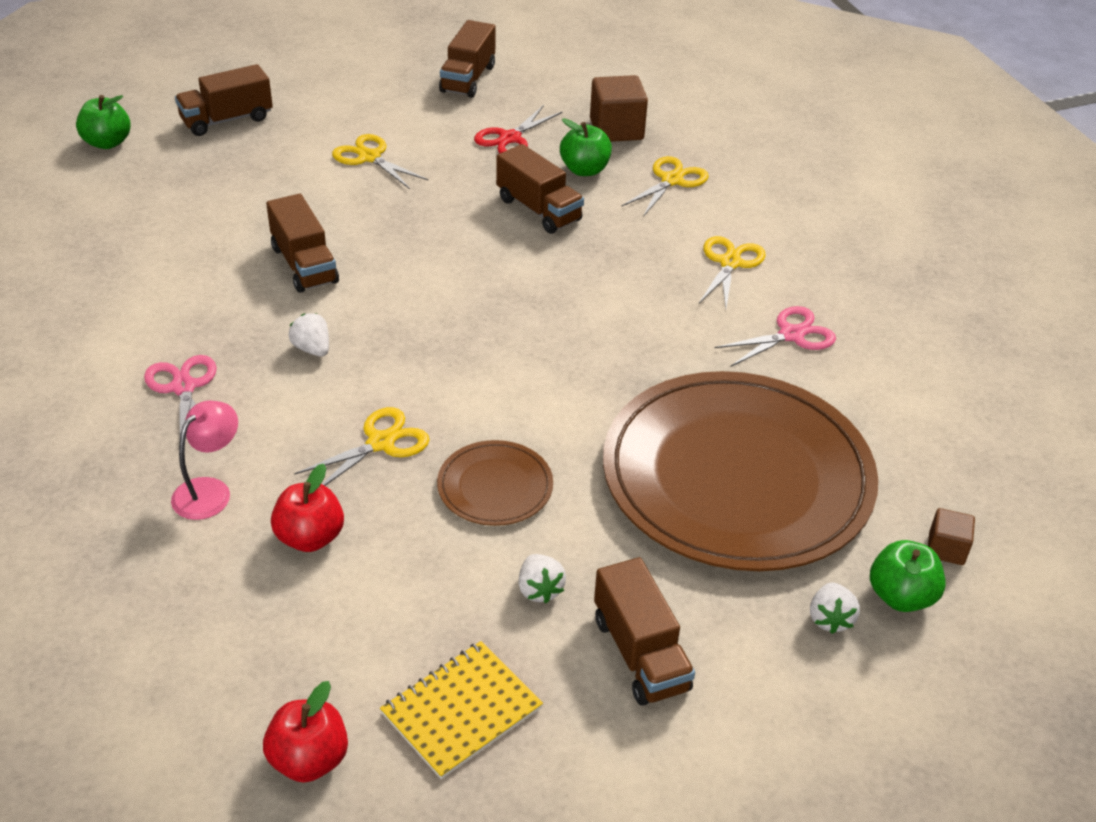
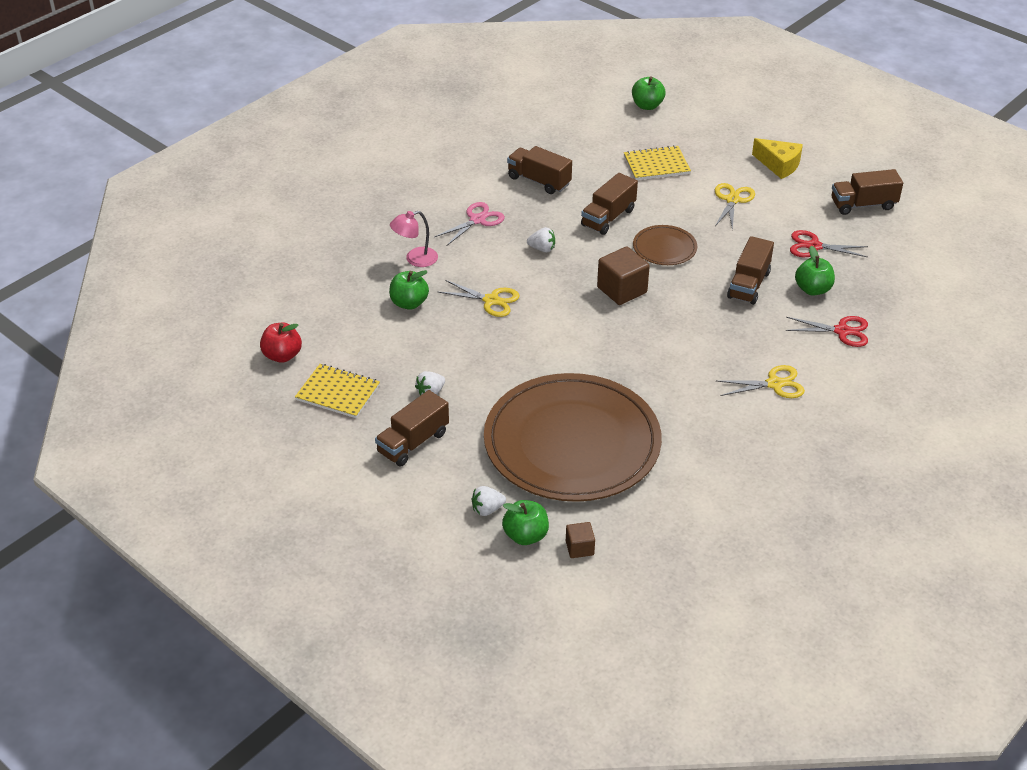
camera: 65 degrees right, 0 degrees up
pink lamp [171,400,238,520] -> pink lamp turned 150 degrees clockwise [390,211,438,267]
brown truck [175,64,273,136] -> brown truck moved to [507,146,572,194]
red apple [271,464,344,552] -> green apple [389,270,429,310]
white strawberry [289,313,329,357] -> white strawberry turned 75 degrees clockwise [527,227,555,252]
brown plate [437,440,553,526] -> brown plate moved to [633,225,697,265]
brown cube [590,75,648,142] -> brown cube moved to [597,247,650,305]
yellow scissors [621,156,709,217] -> red scissors [786,316,868,347]
pink scissors [715,306,836,366] -> none
none -> yellow notebook [624,145,691,180]
none -> yellow cheese [752,138,803,179]

